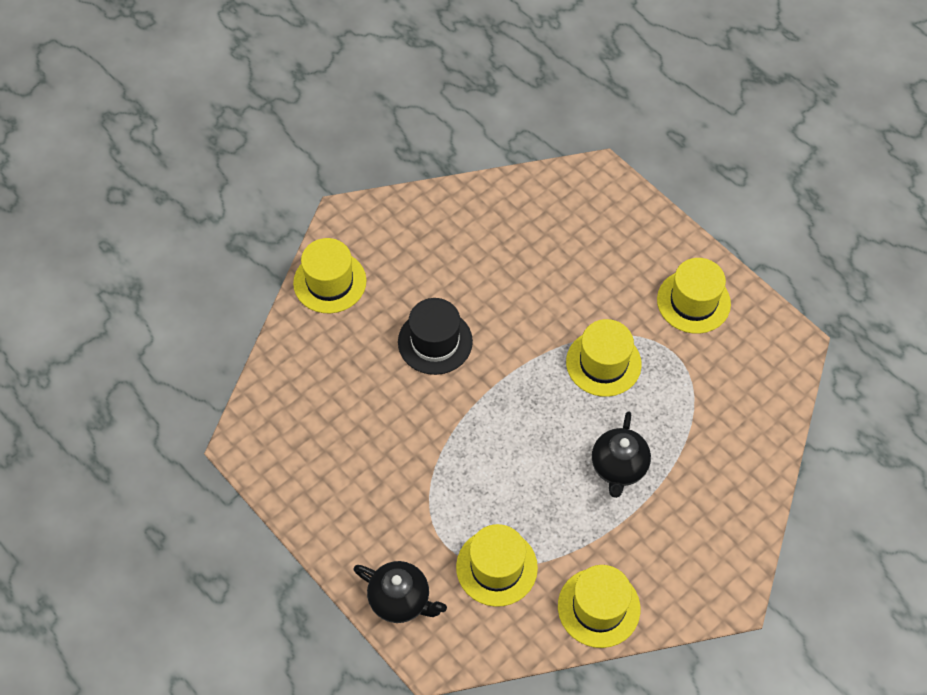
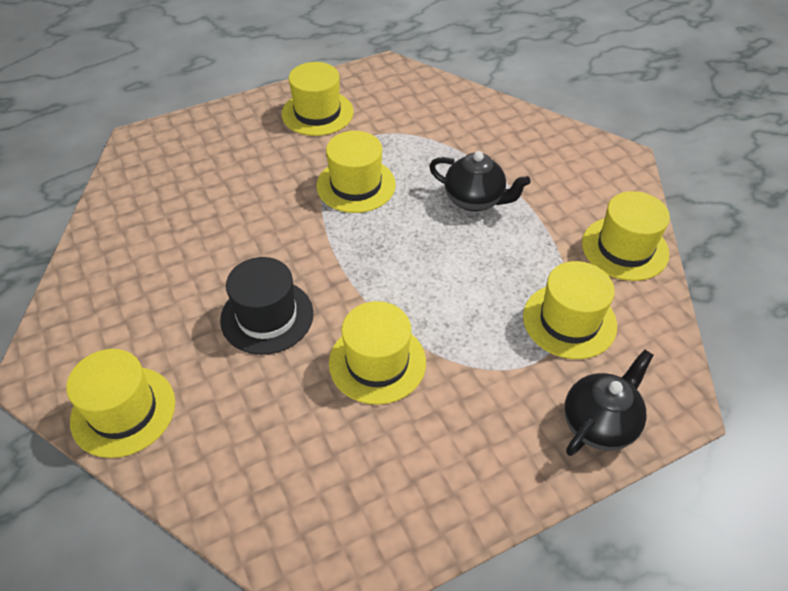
camera: 75 degrees left, 10 degrees down
none -> yellow hat [329,301,426,405]

